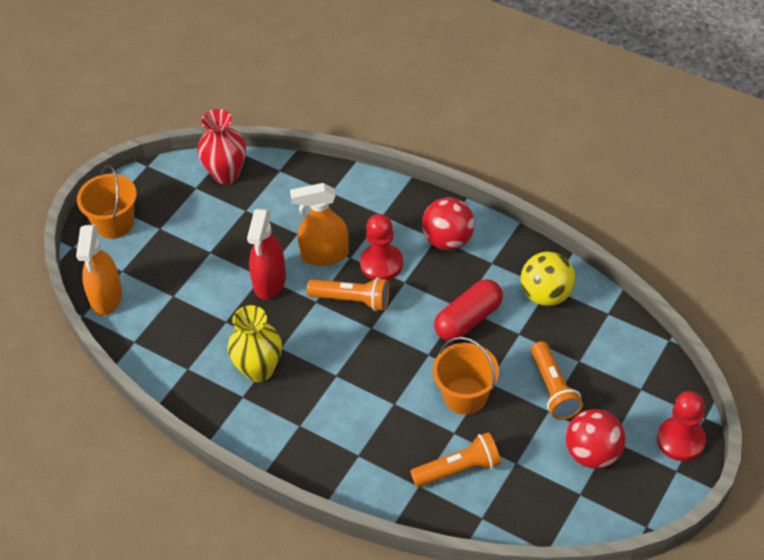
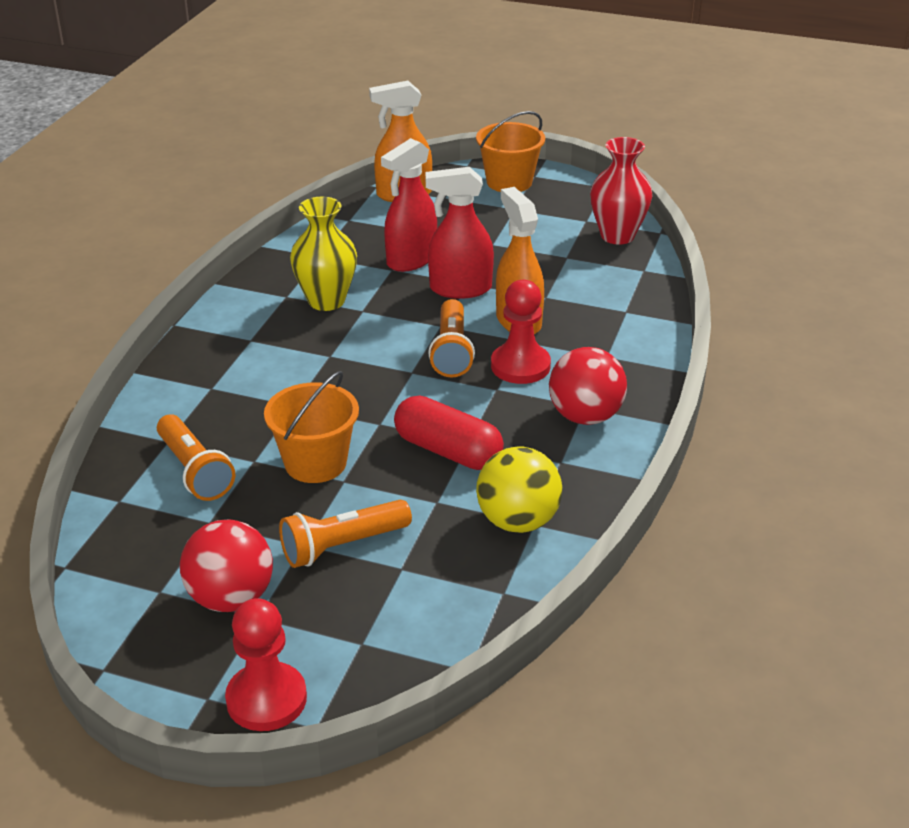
camera: 75 degrees right, 15 degrees down
none -> red spray bottle [381,138,437,272]

